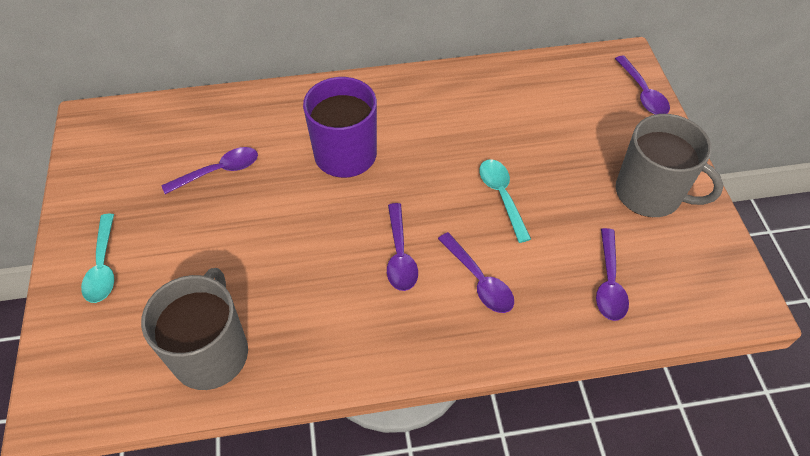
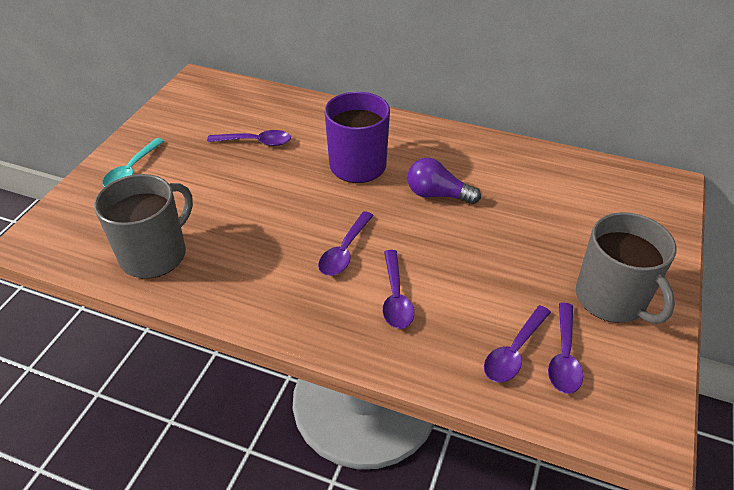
camera: 30 degrees right, 10 degrees down
turquoise spoon [479,159,531,243] -> none
purple spoon [615,56,670,115] -> purple spoon moved to [548,303,583,394]
none -> purple light bulb [407,158,481,204]

